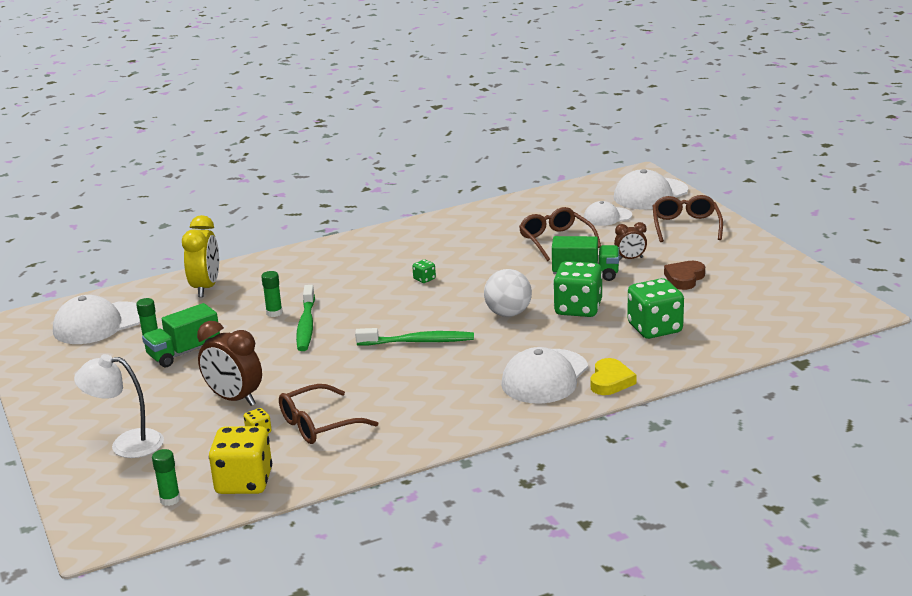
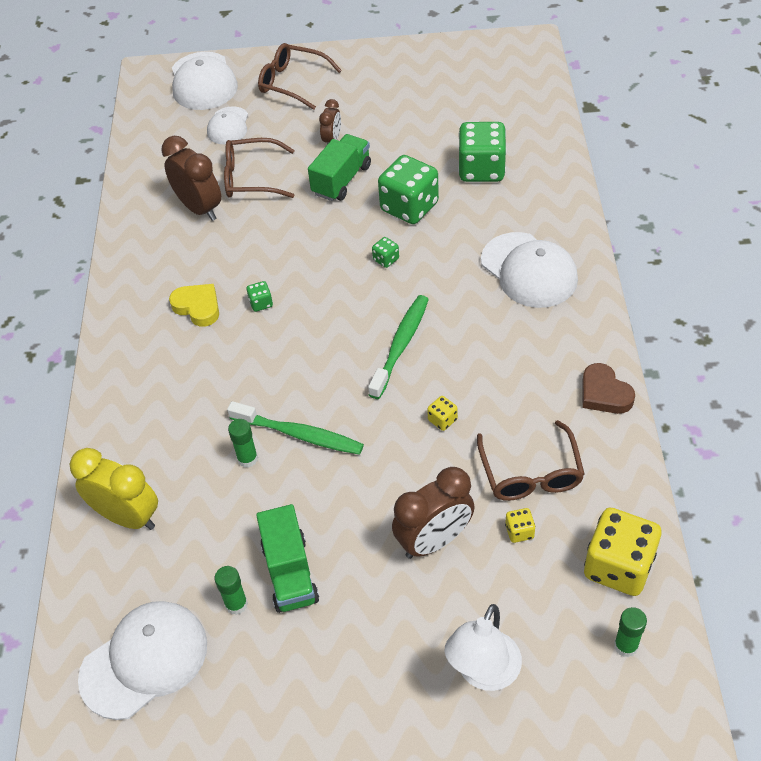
camera: 65 degrees left, 25 degrees up
white cap [53,295,140,344] -> white cap turned 120 degrees counterclockwise [78,601,207,720]
white ball [484,269,532,317] -> green dice [372,237,399,268]
yellow heart [591,358,636,395] -> yellow heart moved to [169,284,219,327]
brown heart [664,261,705,290] -> brown heart moved to [582,363,635,414]
none -> brown clock [161,136,221,221]
none -> yellow dice [427,396,458,431]

